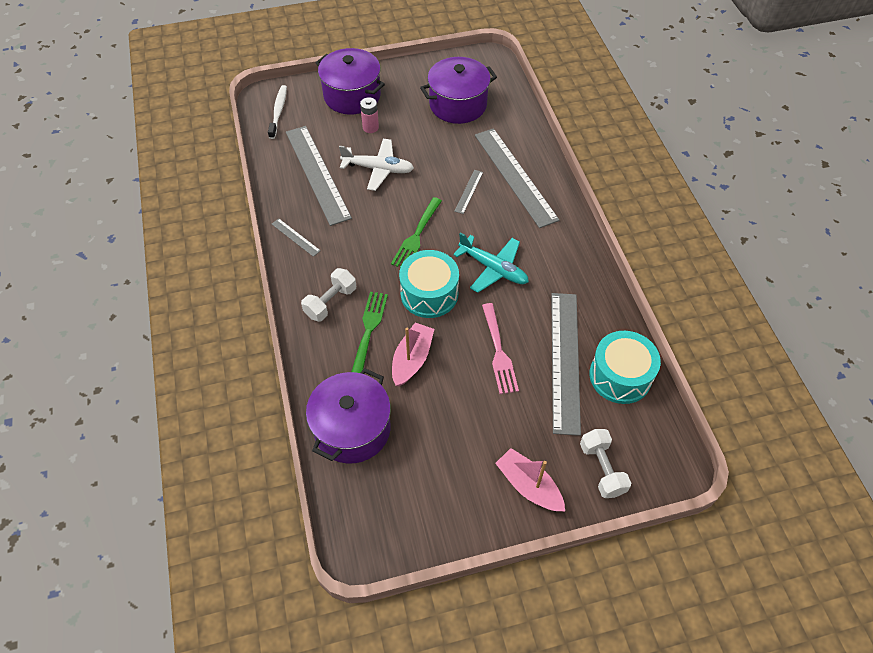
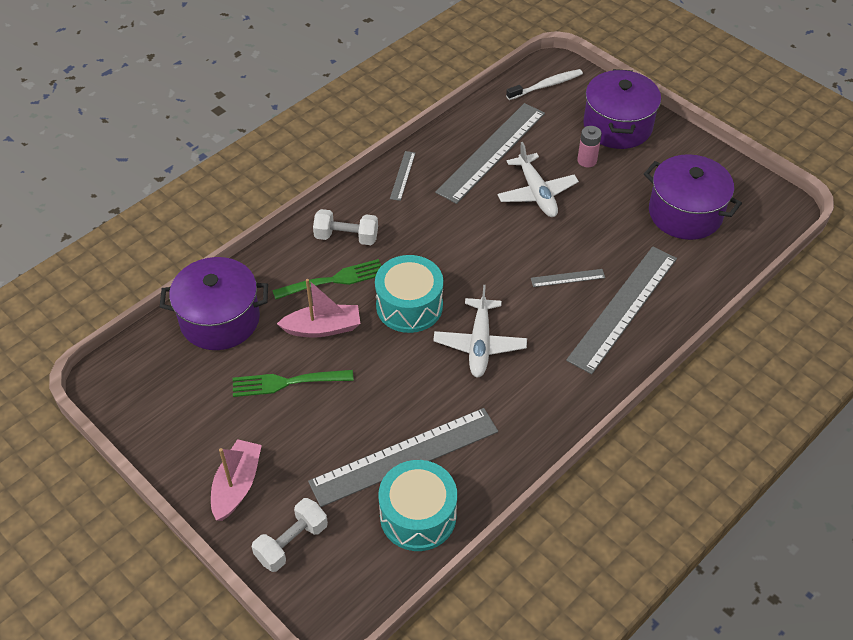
camera: 60 degrees right, 5 degrees down
green fork [391,197,442,267] -> green fork moved to [233,370,354,397]
turquoise plane [453,232,529,293] -> white plane [433,285,527,378]
pink fork [482,303,519,394] -> none

